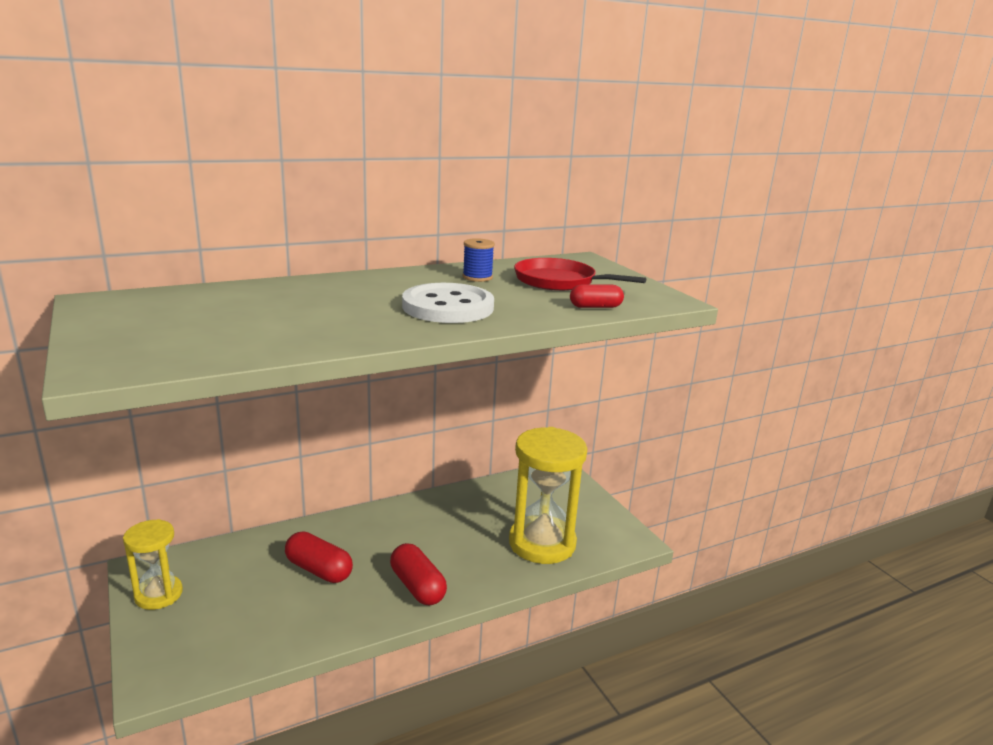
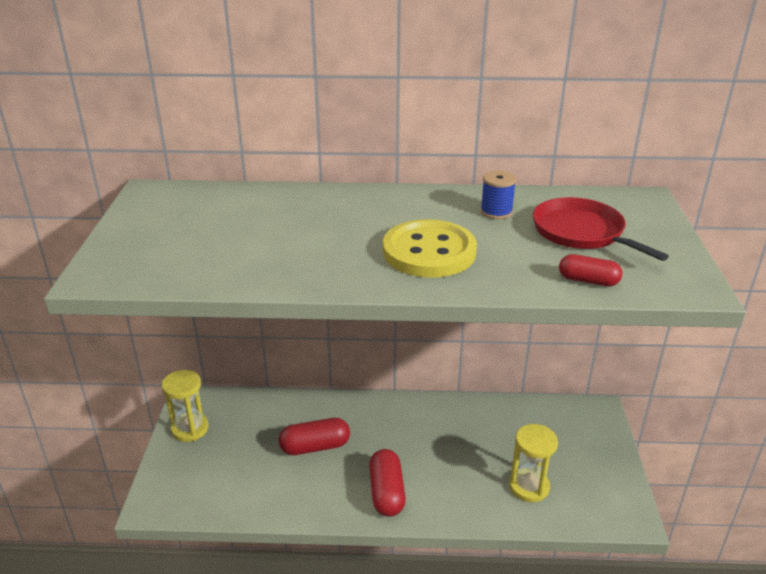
camera: 30 degrees right, 10 degrees up
red capsule [285,531,353,583] -> red capsule turned 75 degrees counterclockwise [279,418,350,455]
white button [402,283,494,323] -> yellow button [383,219,477,278]
yellow hourglass [509,427,587,564] -> yellow hourglass [509,424,558,502], size x0.57

